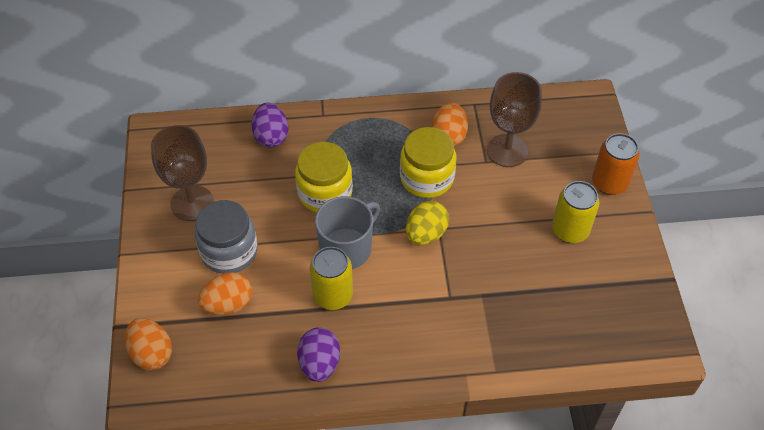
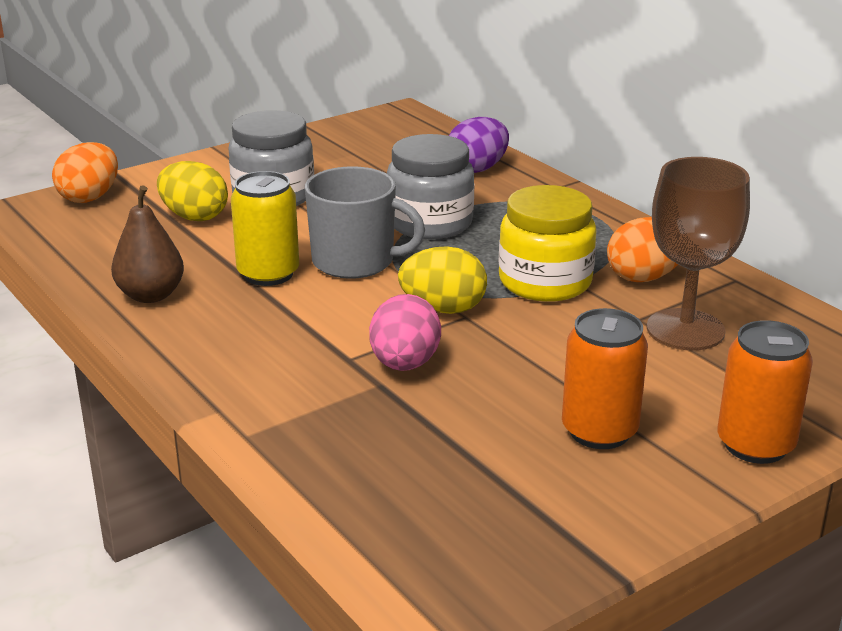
camera: 60 degrees right, 25 degrees down
brown goblet [151,125,214,221] -> none
orange egg [198,272,252,315] -> yellow egg [157,161,228,221]
yellow jar [295,142,353,212] -> grey jar [387,134,474,239]
purple egg [297,327,340,382] -> brown pear [111,185,184,303]
yellow can [552,181,599,243] -> orange can [562,308,648,449]
none -> pink egg [369,294,441,371]

